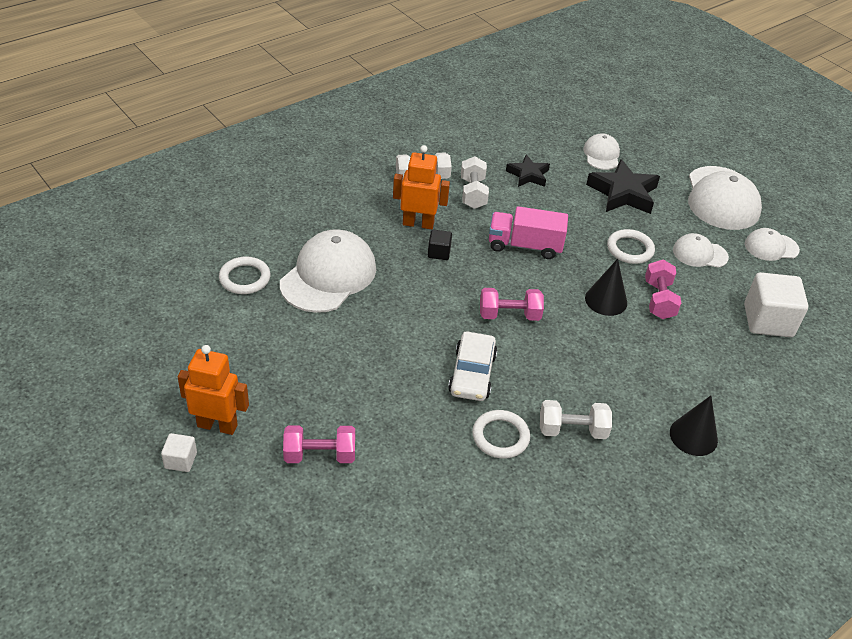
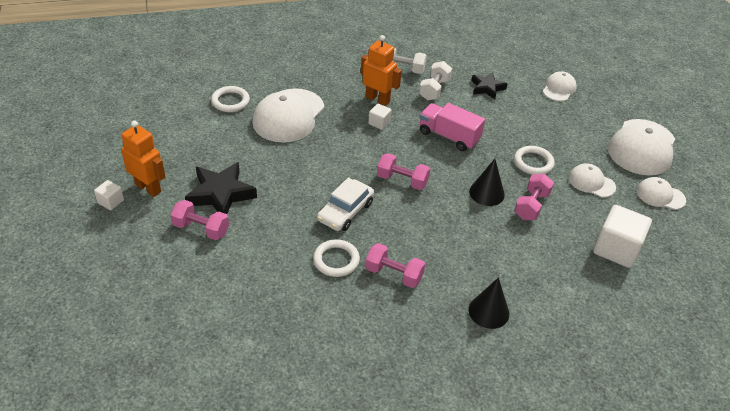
camera: 25 degrees right, 0 degrees up
white cap [280,229,376,313] -> white cap turned 150 degrees clockwise [252,88,324,143]
black cube [428,230,452,260] -> white cube [368,104,391,130]
white dumbbell [540,400,612,439] -> pink dumbbell [365,243,425,288]
black star [586,159,660,214] -> black star moved to [185,162,257,214]

